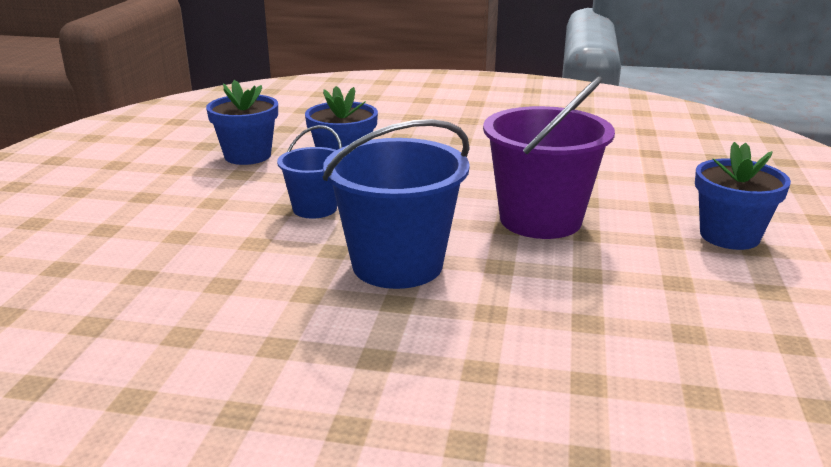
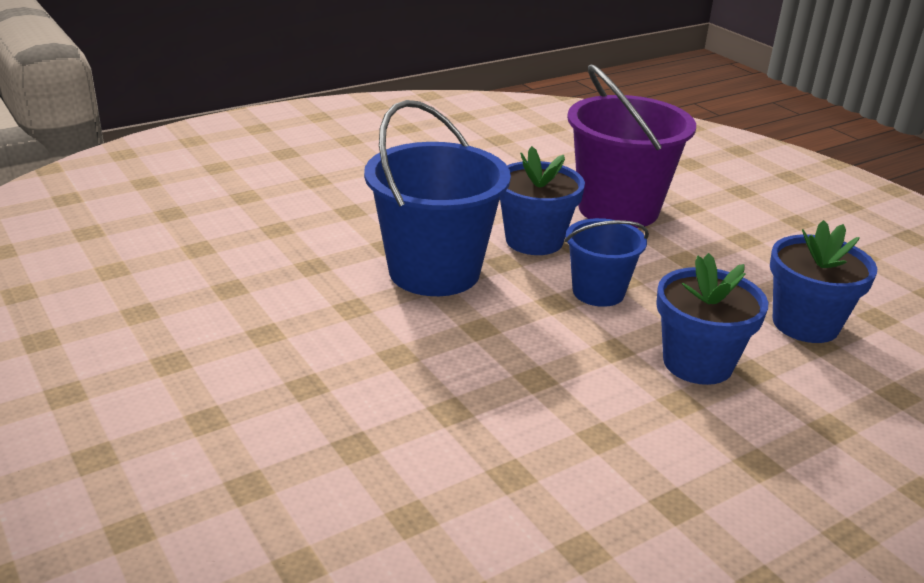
camera: 135 degrees right, 5 degrees up
purple bucket [483,77,615,239] -> purple bucket moved to [567,65,696,228]
blue flower pot [695,142,791,250] -> blue flower pot moved to [499,146,585,255]

